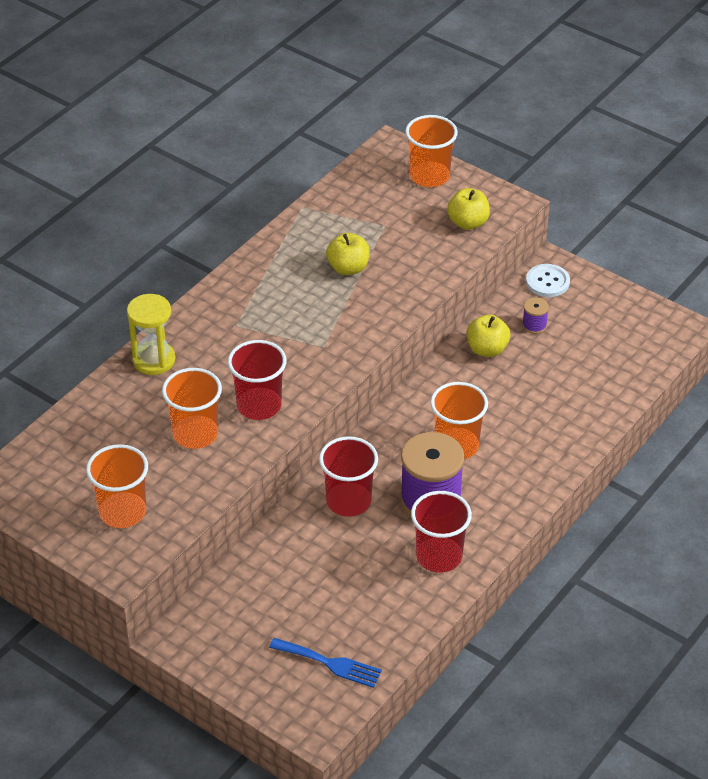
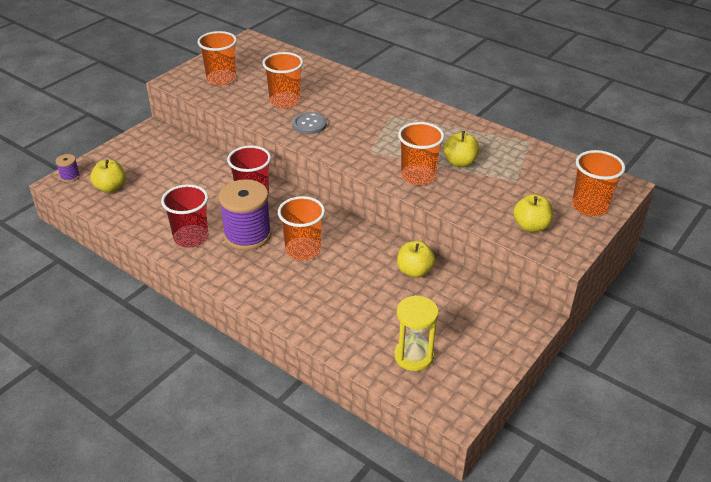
camera: 90 degrees right, 5 degrees down
yellow hourglass [127,294,175,375] -> yellow hourglass moved to [394,295,439,371]
red cup [228,340,287,420] -> grey button [292,112,327,134]
blue fork [269,638,382,688] -> yellow apple [90,160,126,193]
purple spool [522,297,549,334] -> purple spool moved to [56,154,80,182]
white button [526,264,570,297] -> none
none -> orange cup [398,122,444,185]

